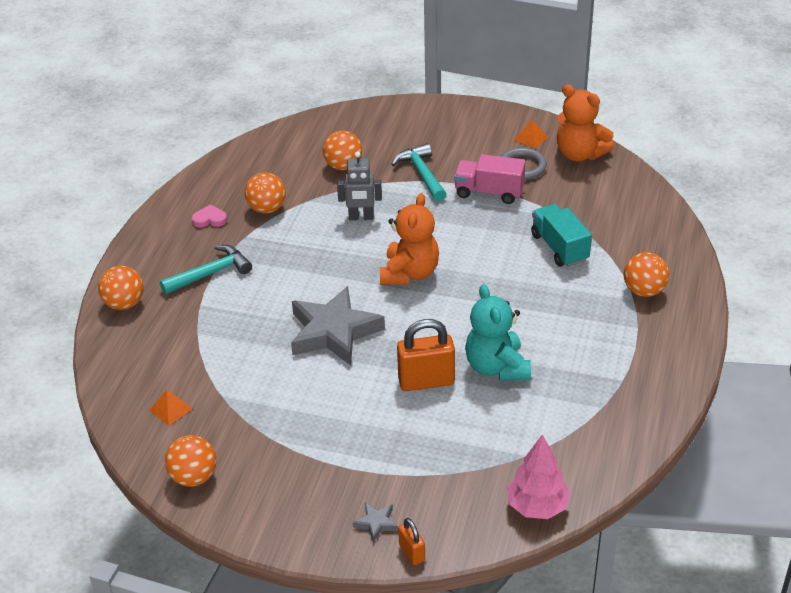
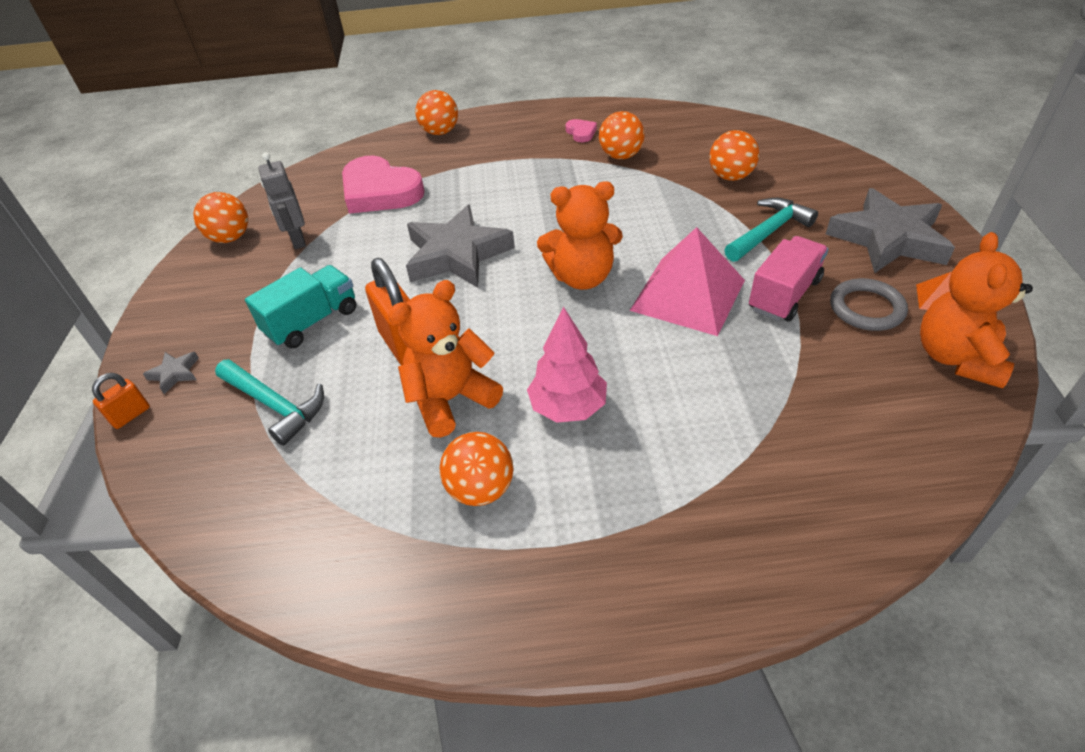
camera: 70 degrees right, 5 degrees up
orange pyramid [149,390,193,426] -> none
turquoise hammer [160,245,252,294] -> turquoise hammer moved to [215,359,324,446]
grey robot [337,151,382,220] -> grey robot moved to [258,152,306,249]
pink truck [454,154,526,204] -> pink truck turned 45 degrees clockwise [749,236,828,321]
turquoise teddy bear [465,284,531,381] -> orange teddy bear [388,280,503,438]
pink tree [507,434,571,519] -> pink tree moved to [527,307,607,423]
turquoise truck [531,204,592,267] -> turquoise truck moved to [245,265,357,348]
orange ball [624,252,669,297] -> orange ball moved to [440,432,514,506]
none -> pink heart [342,156,425,214]
none -> pink pyramid [630,227,745,336]
none -> grey star [826,188,955,273]

